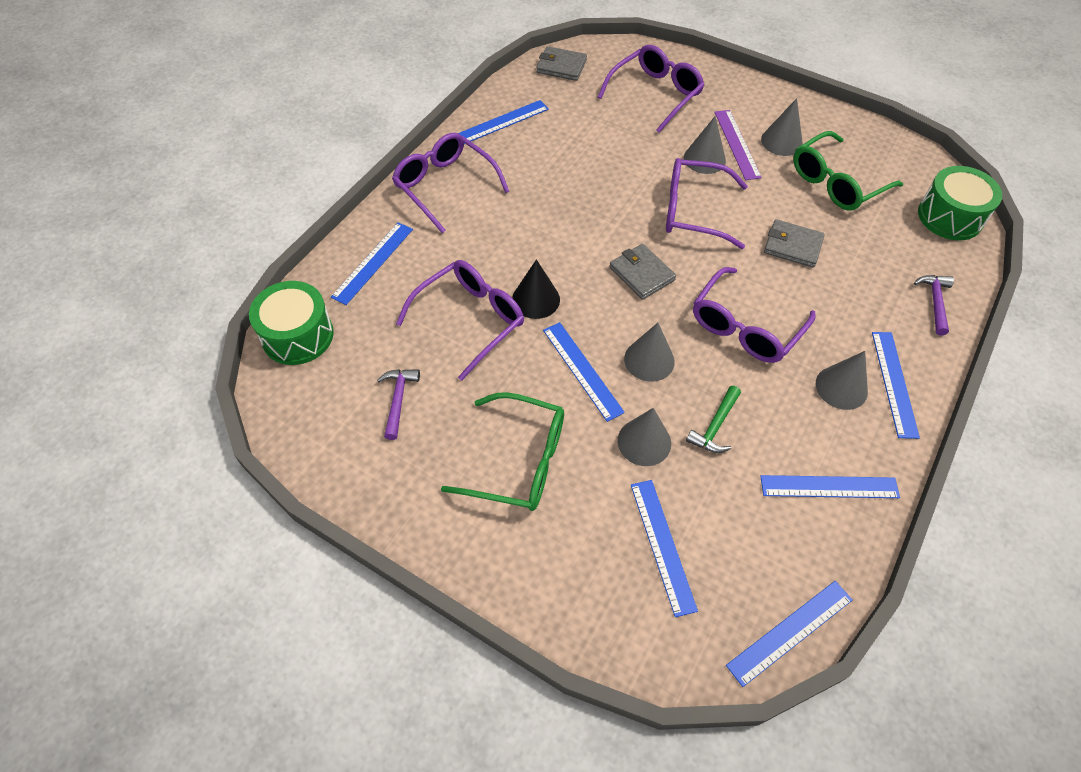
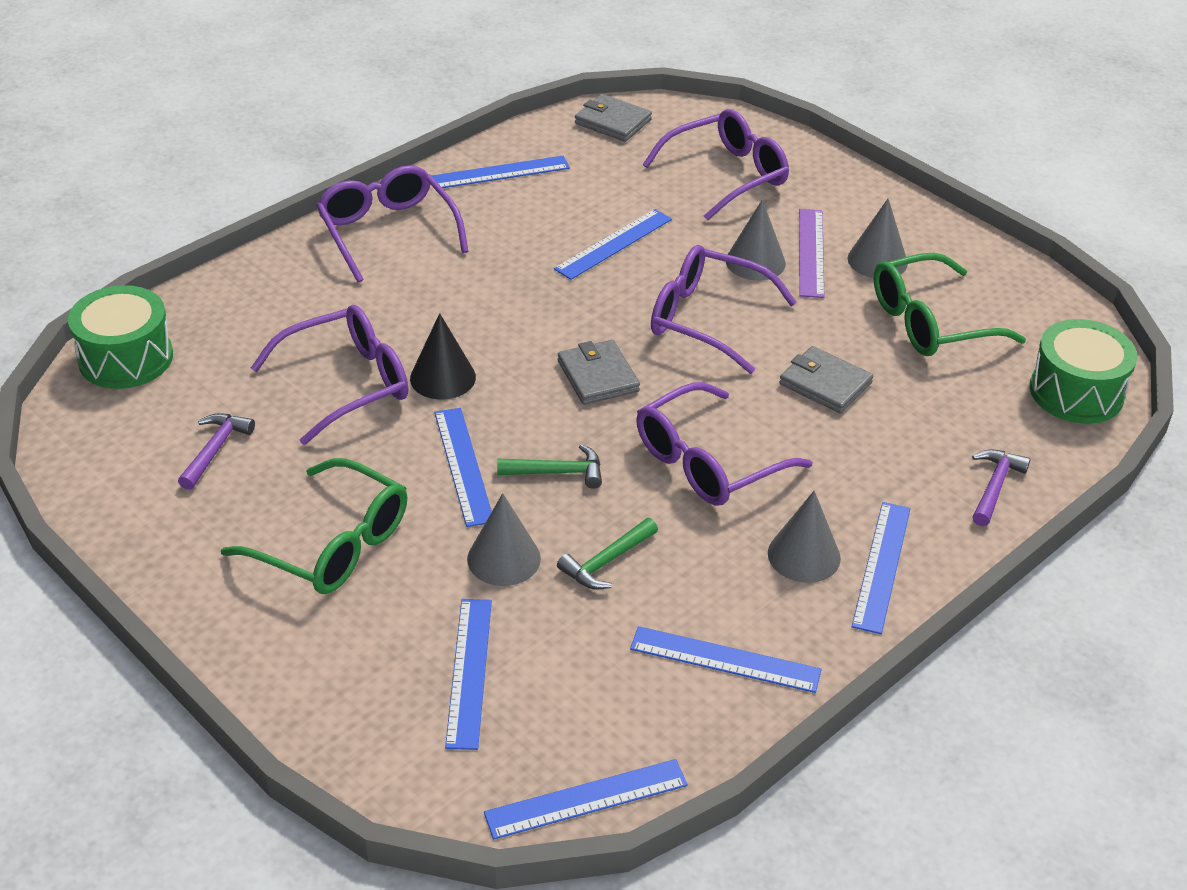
camera: 15 degrees right, 15 degrees down
blue ruler [331,222,413,305] -> blue ruler moved to [554,209,672,280]
grey cone [624,323,675,382] -> green hammer [497,444,602,489]

